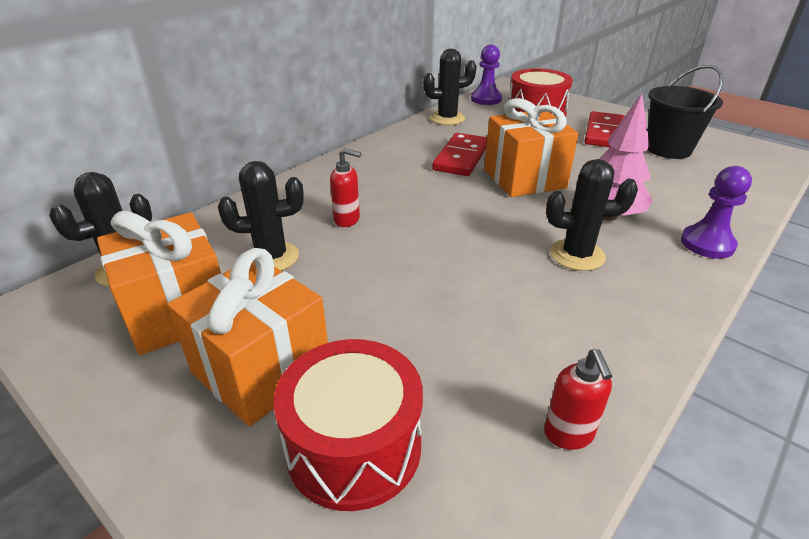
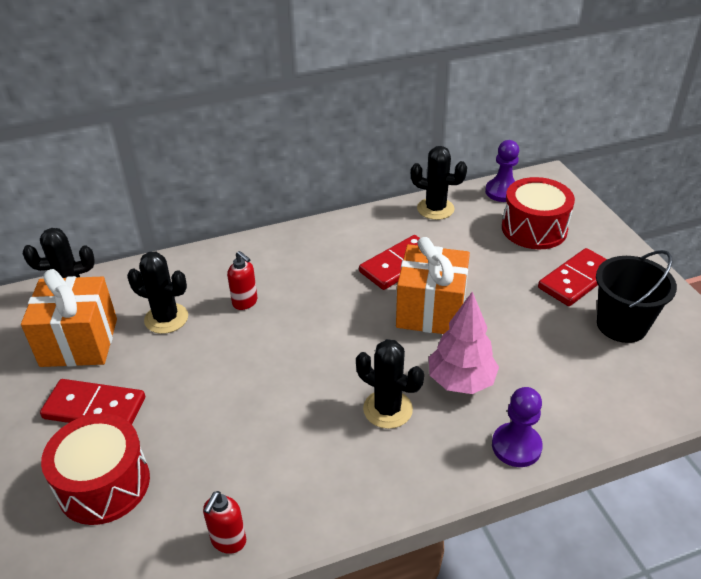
camera: 30 degrees right, 5 degrees up
orange gift [167,248,328,426] -> red domino [40,379,145,424]

